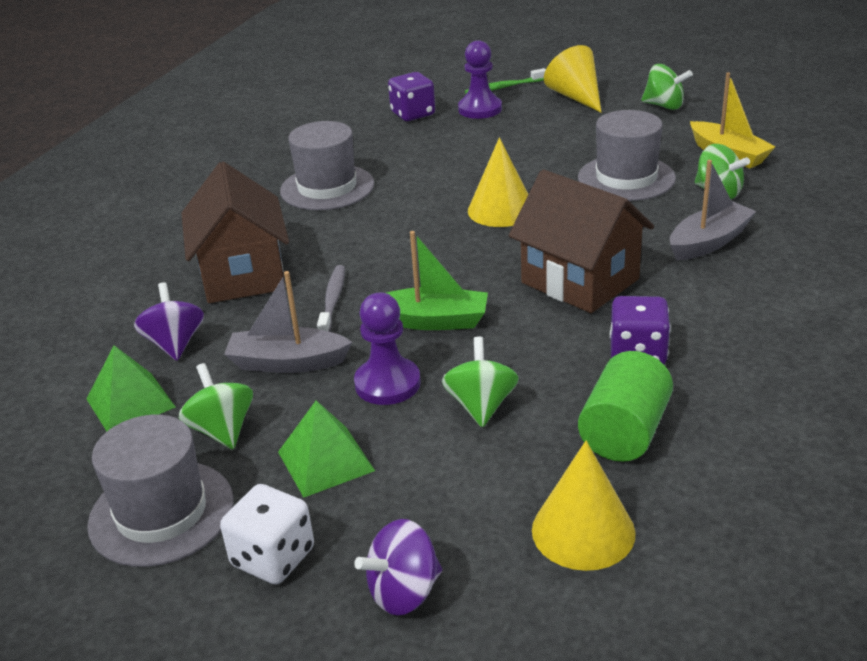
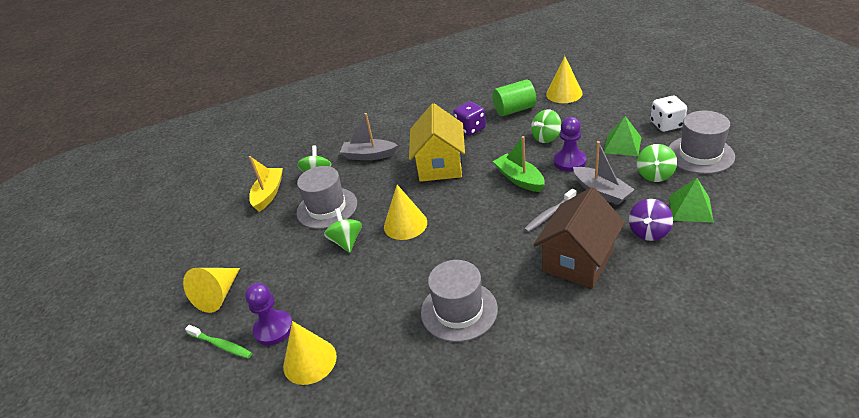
camera: 130 degrees left, 5 degrees up
purple spinning top [354,519,442,615] -> none
purple dice [388,72,435,121] -> yellow cone [283,321,337,385]
brown house [509,170,654,313] -> yellow house [409,103,465,182]
green spinning top [641,64,693,110] -> green spinning top moved to [324,208,362,253]

